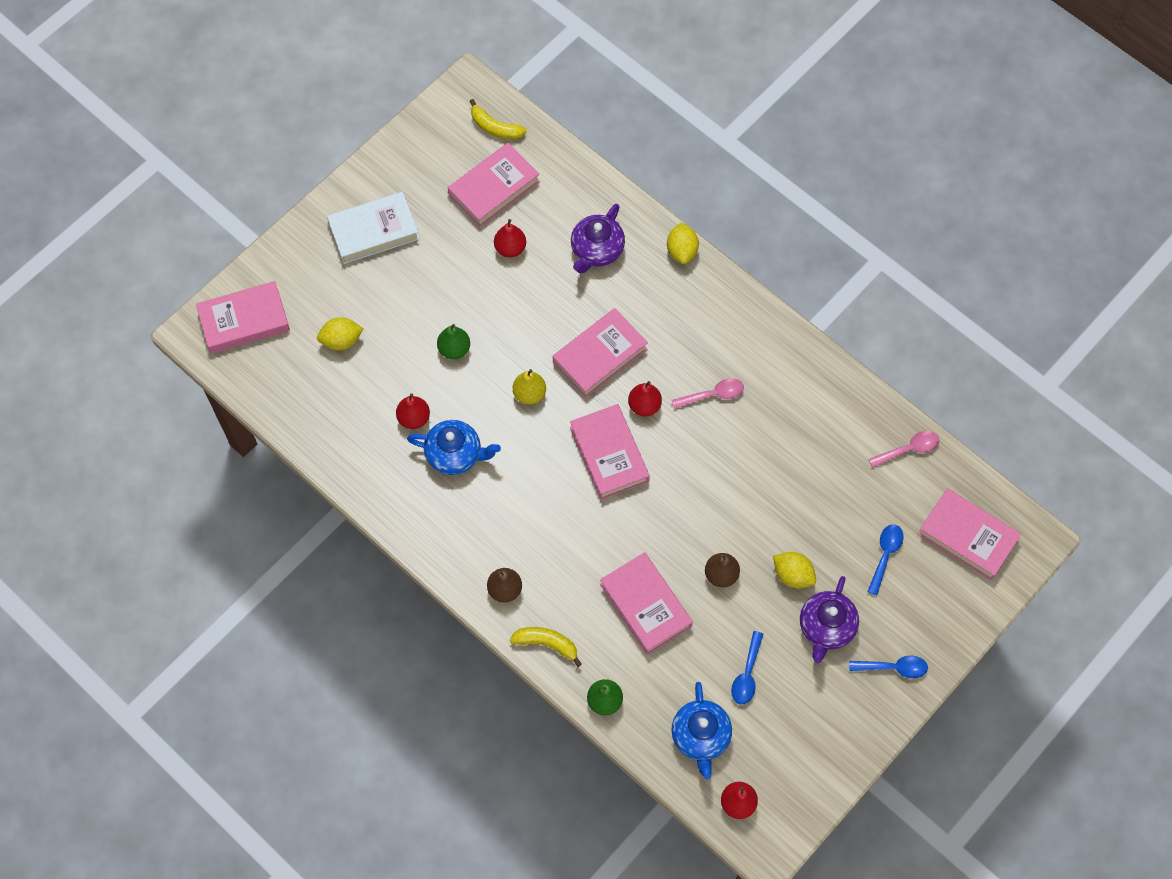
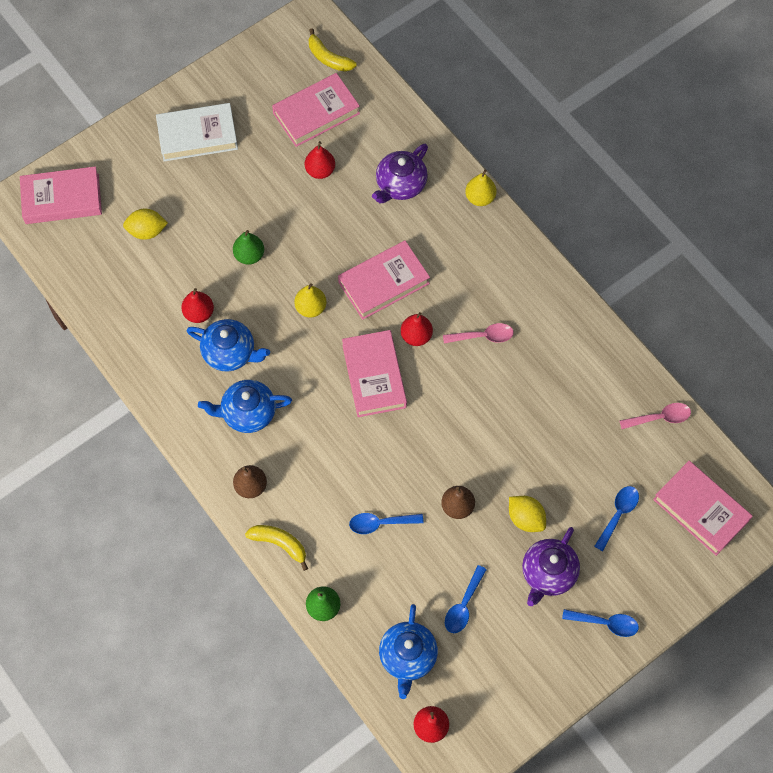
camera: 10 degrees right, 0 degrees up
pink book [600,552,693,655] -> blue spoon [349,513,424,534]
yellow lemon [667,223,699,264] -> yellow pear [465,170,497,206]
none -> blue teapot [198,380,292,433]

